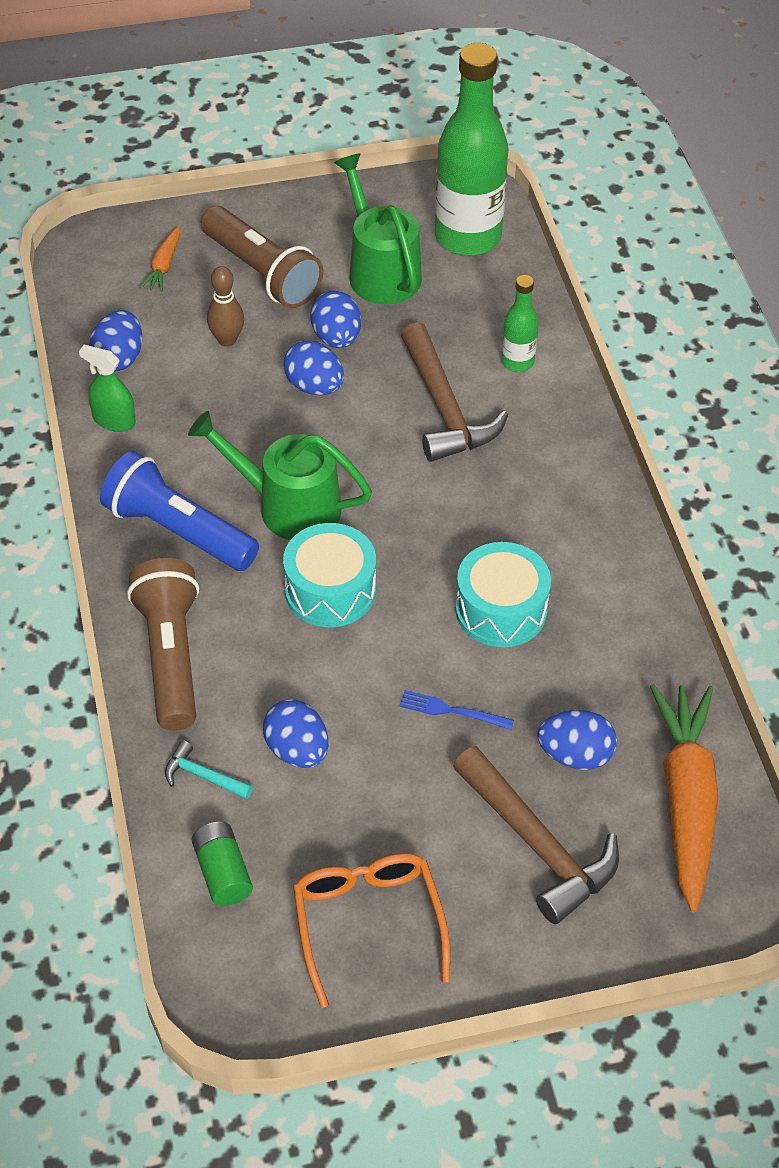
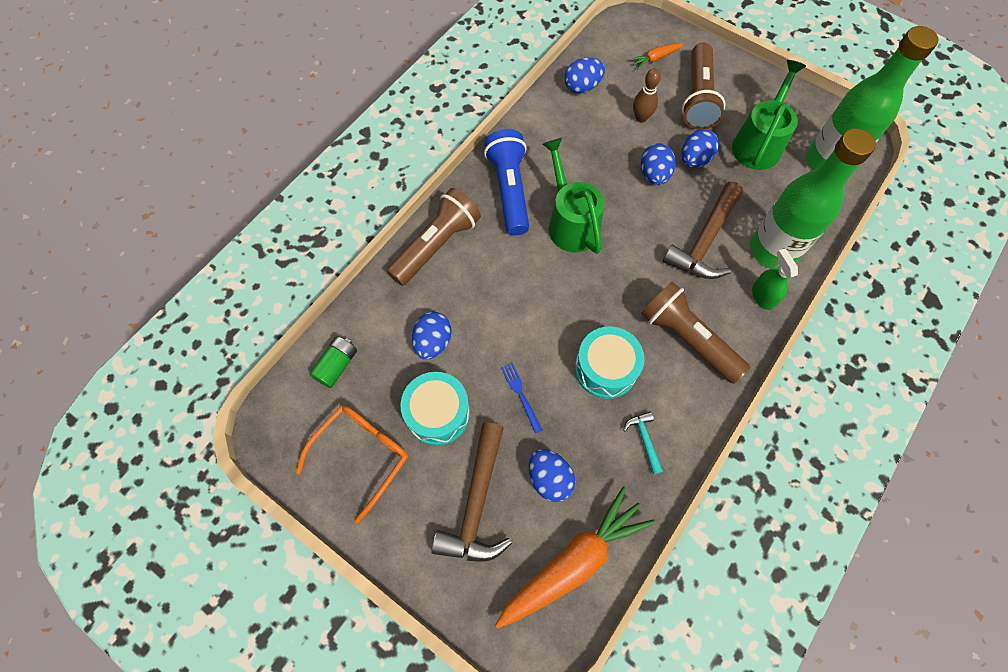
camera: 50 degrees right, 15 degrees up
green spray bottle [79,345,136,432] -> green spray bottle moved to [752,248,798,310]
turquoise hammer [165,740,253,799] -> turquoise hammer moved to [623,411,663,475]
turquoise drum [283,523,376,627] -> turquoise drum moved to [400,372,470,446]
green bottle [501,275,539,372] -> green bottle [750,128,876,269], size x2.12
none -> brown flashlight [641,281,750,384]

